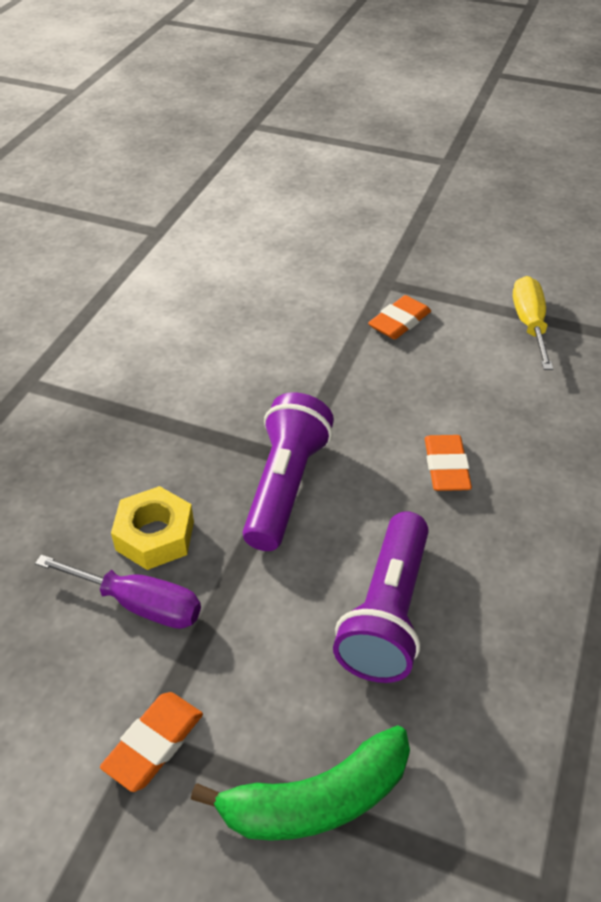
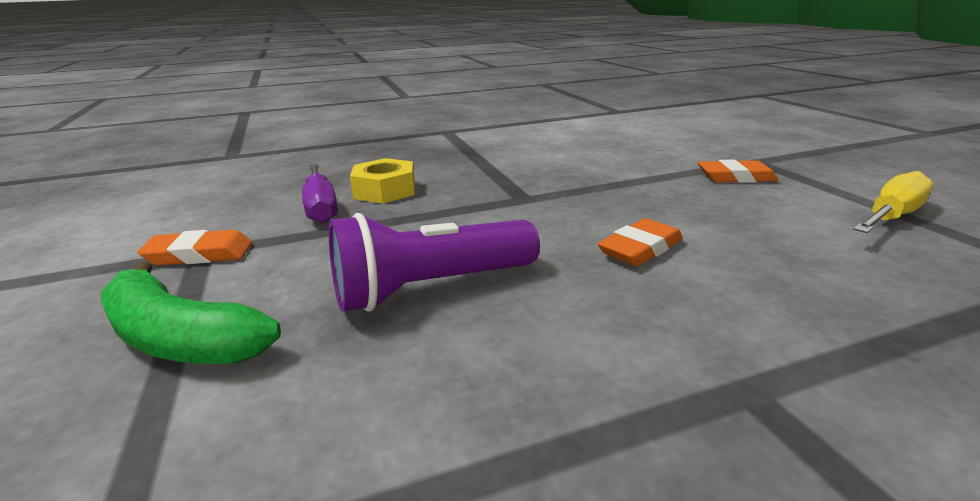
camera: 50 degrees right, 20 degrees down
purple flashlight [243,392,334,551] -> none

